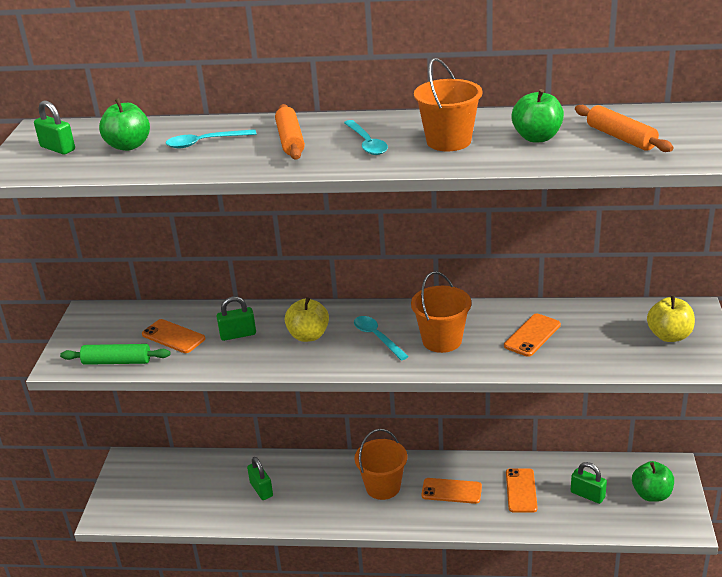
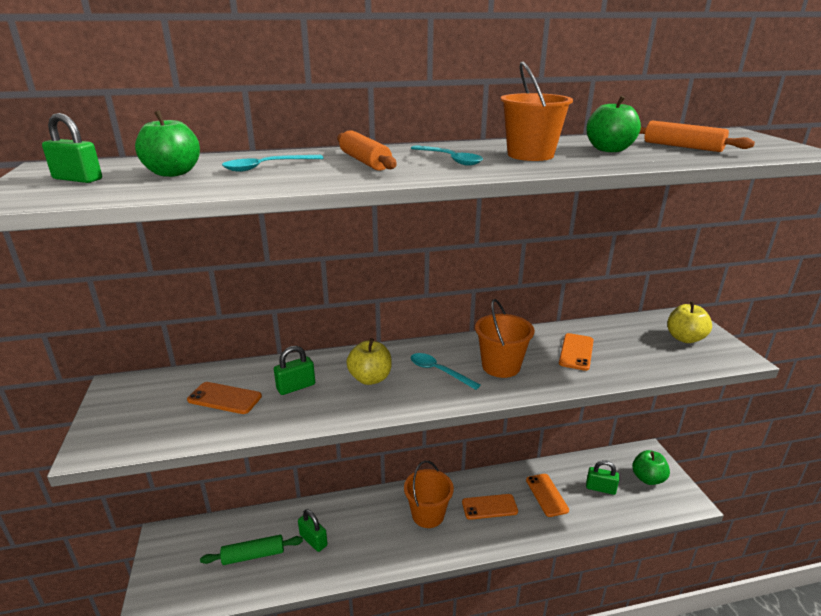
camera: 20 degrees left, 5 degrees down
green rolling pin [60,344,171,365] -> green rolling pin moved to [200,535,303,565]

